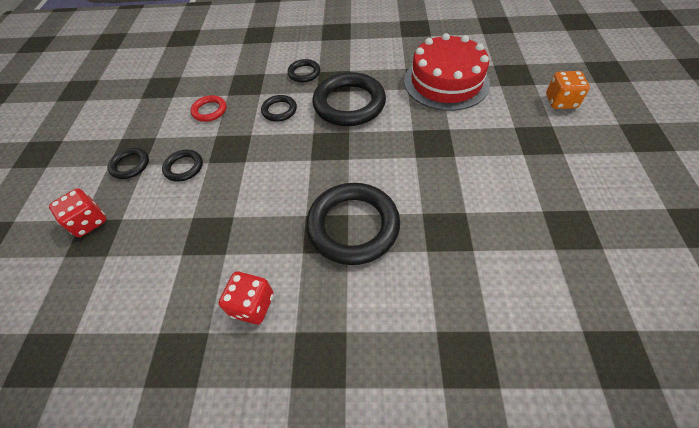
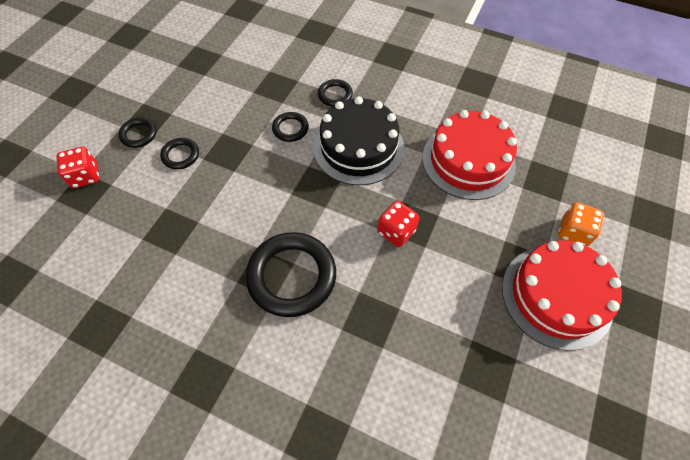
camera: 20 degrees right, 5 degrees up
red ring [191,95,226,122] -> none
red dice [219,272,274,324] -> red dice moved to [377,201,419,247]
black ring [312,72,386,126] -> black cake [313,96,404,185]
none -> red cake [502,240,622,351]

